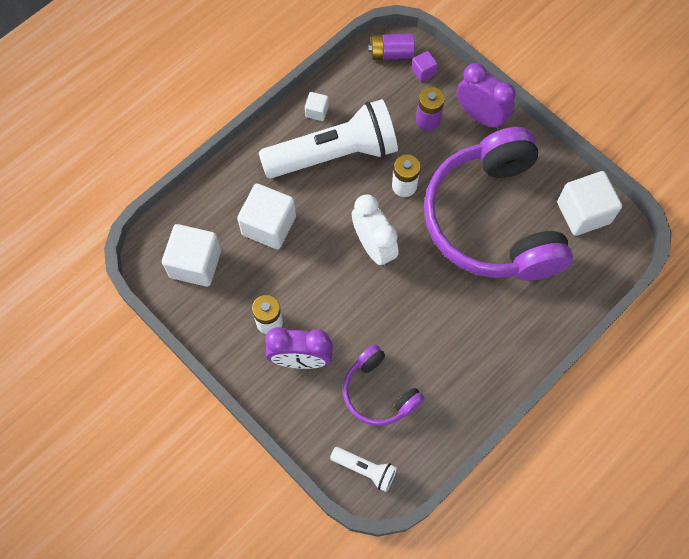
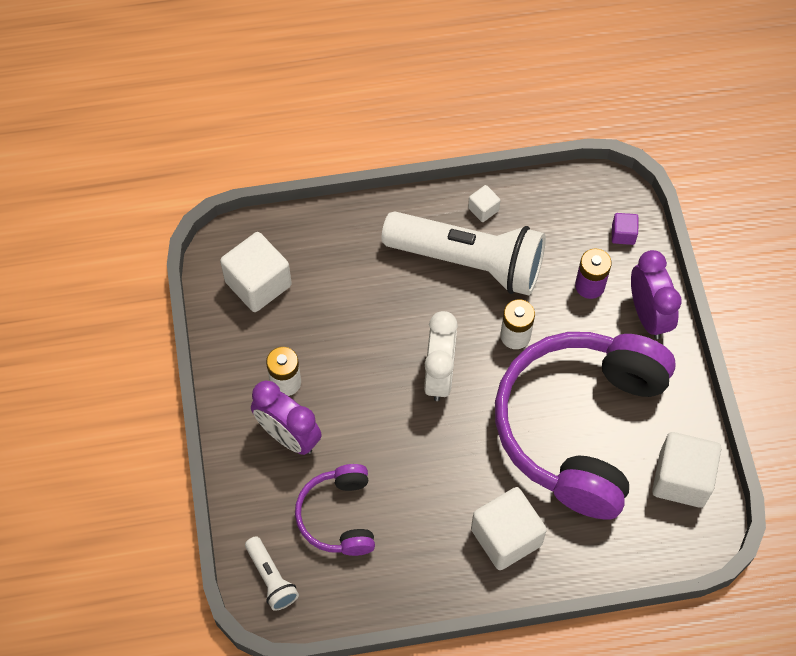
camera: 35 degrees right, 5 degrees down
white cube [237,184,296,249] -> white cube moved to [471,487,547,570]
purple battery [368,34,415,60] -> none

